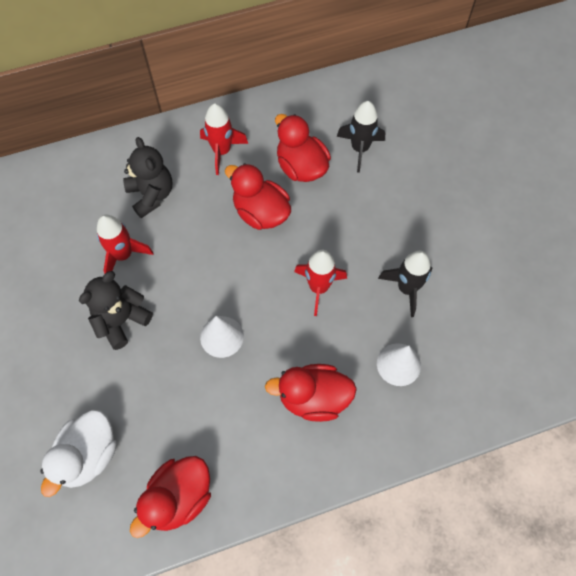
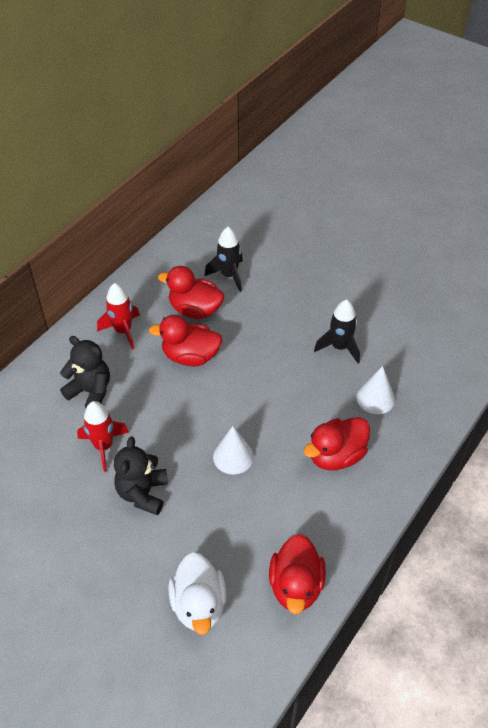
camera: 35 degrees left, 15 degrees down
red rocket [294,250,347,316] -> none

